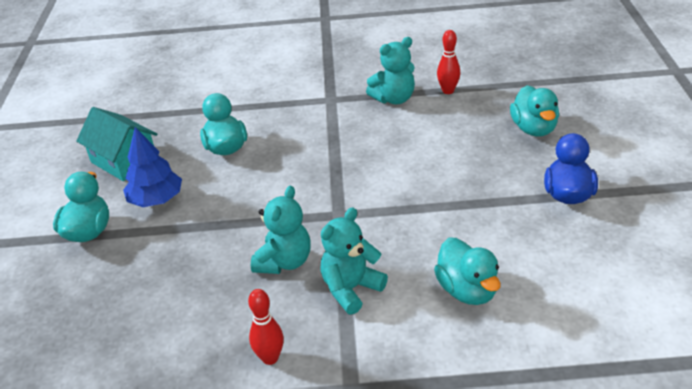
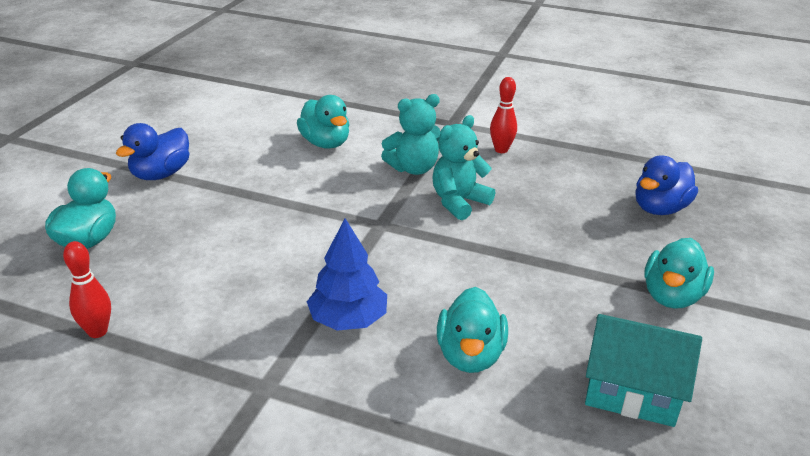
camera: 160 degrees left, 5 degrees down
turquoise house [76,107,157,181] -> turquoise house turned 45 degrees counterclockwise [585,314,702,427]
blue tree [123,127,182,207] -> blue tree moved to [307,218,387,331]
turquoise teddy bear [366,37,415,104] -> none
turquoise duck [434,238,501,305] -> turquoise duck turned 150 degrees clockwise [297,95,349,149]
none -> blue duck [635,155,698,215]

